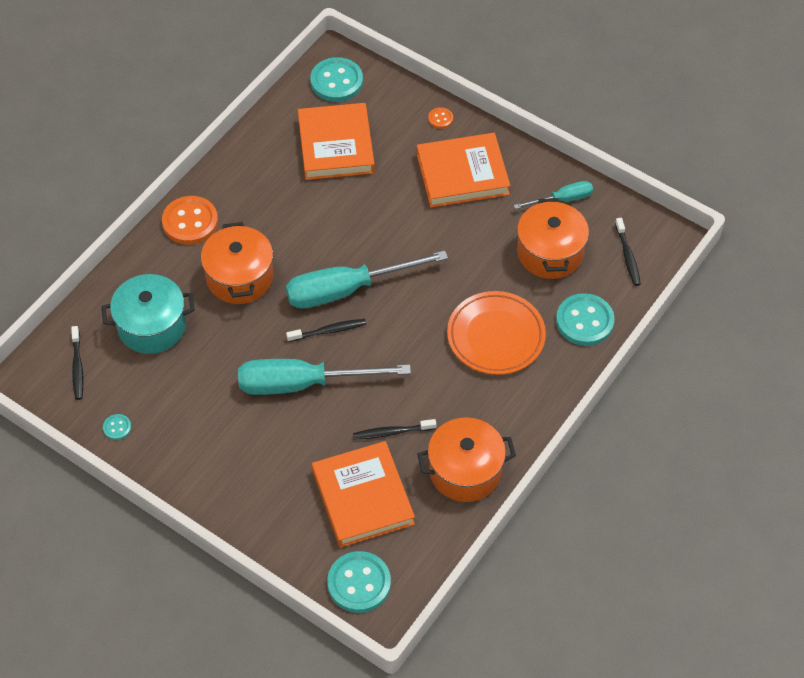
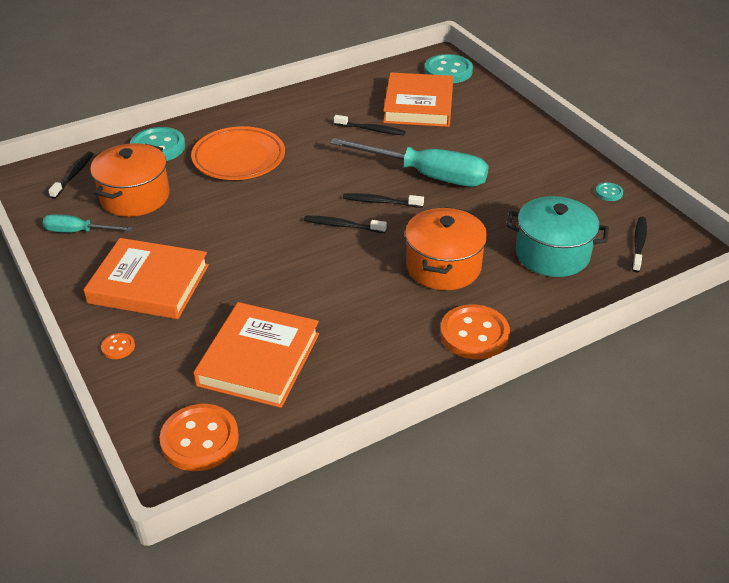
camera: 155 degrees left, 15 degrees down
turquoise screwdriver [286,250,448,308] -> black toothbrush [304,215,387,233]
turquoise button [310,57,363,102] -> orange button [160,404,239,471]
orange pot [417,417,516,502] -> none

